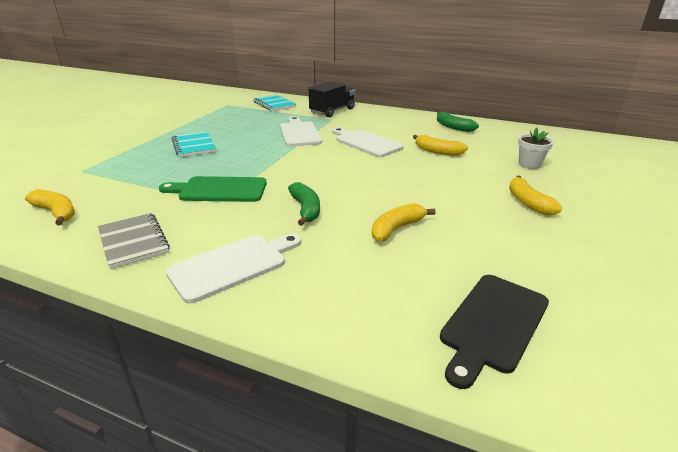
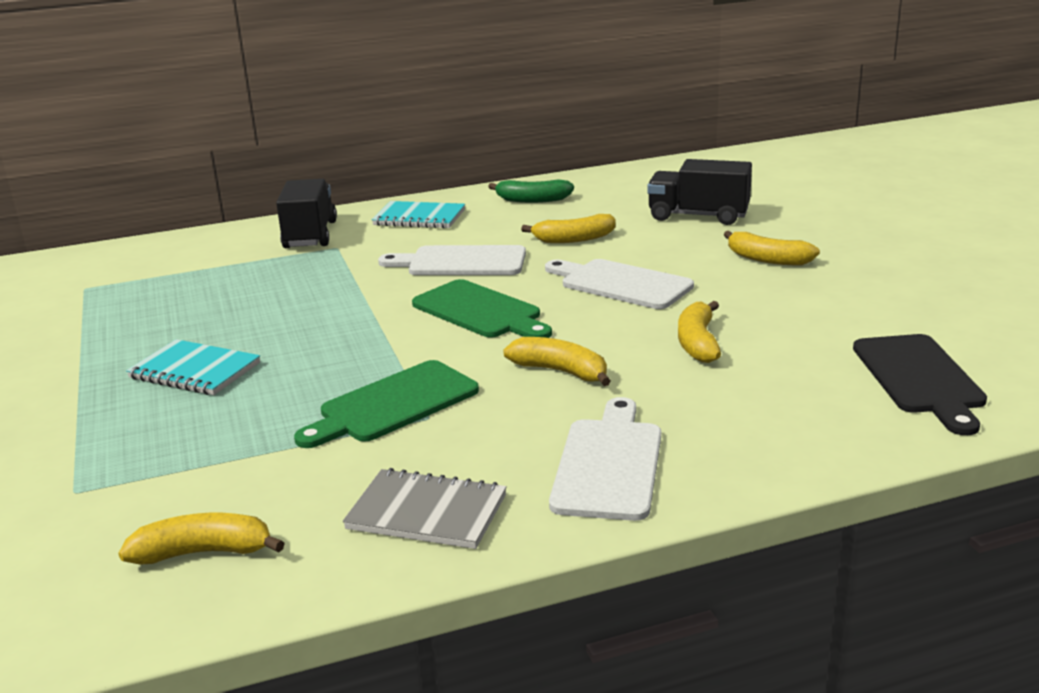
camera: 40 degrees left, 5 degrees down
turquoise notebook [253,95,296,111] -> turquoise notebook moved to [372,201,465,229]
white cutting board [280,117,322,147] -> white cutting board moved to [545,259,694,309]
green banana [288,182,320,226] -> yellow banana [503,337,611,386]
white flower pot [518,128,553,169] -> black truck [647,159,752,225]
none -> green cutting board [412,279,552,338]

